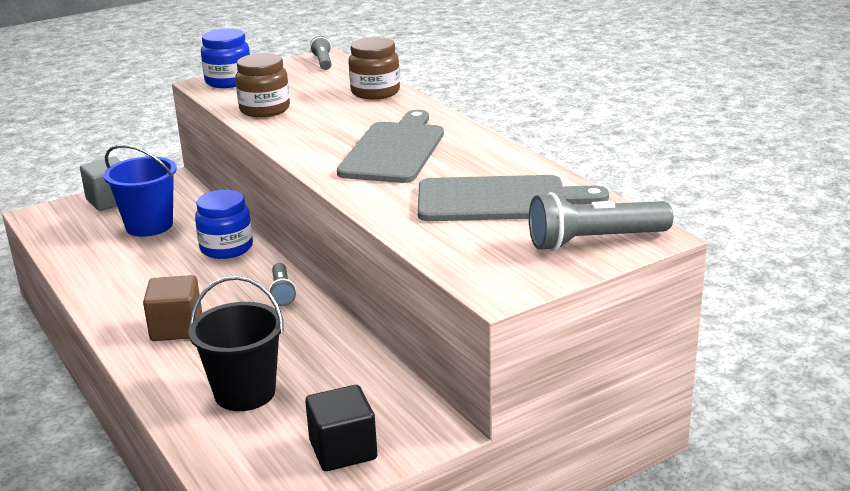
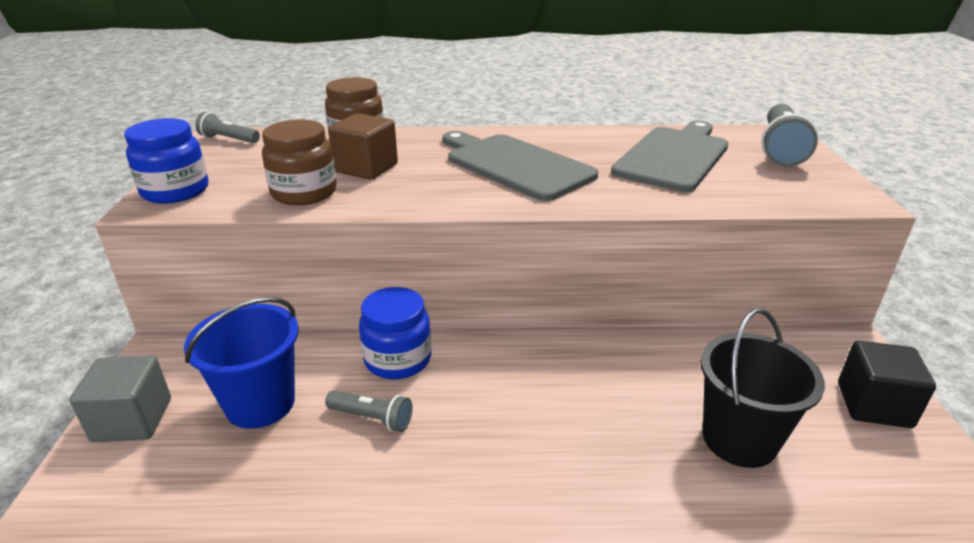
camera: 60 degrees left, 5 degrees up
brown cube [143,275,202,341] -> brown cube moved to [328,113,398,180]
grey flashlight [269,263,297,306] -> grey flashlight moved to [325,390,412,432]

